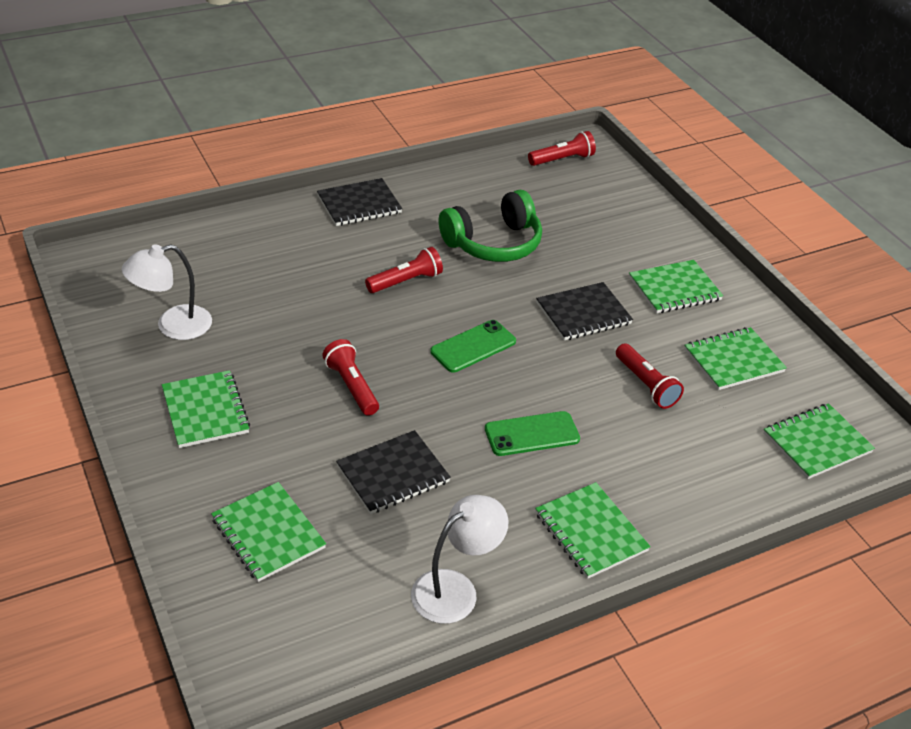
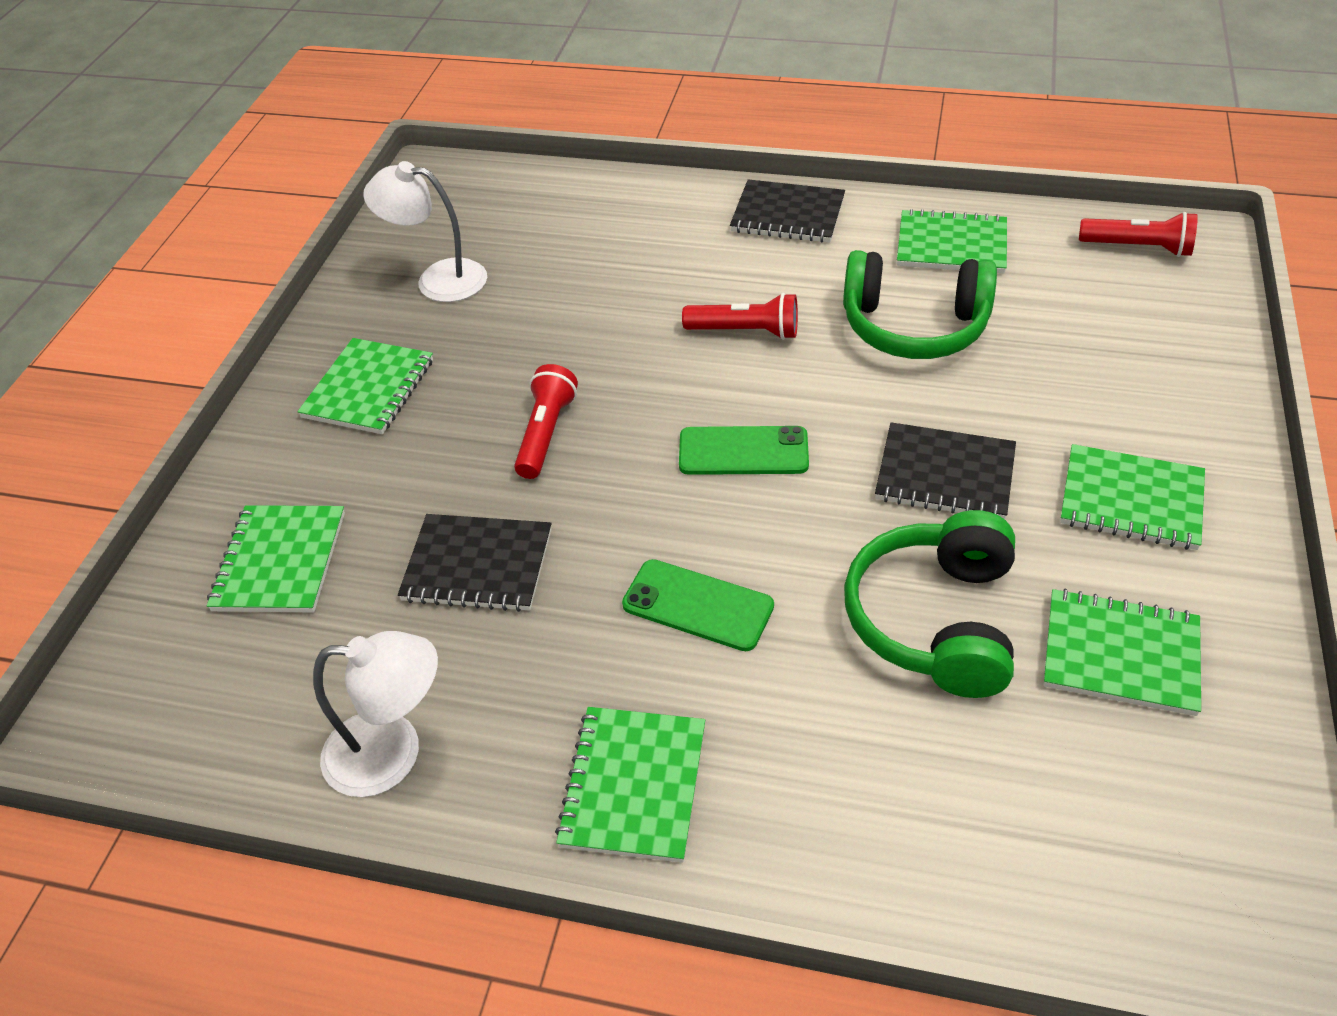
camera: 45 degrees right, 5 degrees up
red flashlight [616,343,684,409] -> green headphones [844,510,1015,698]
green notebook [763,404,875,479] -> green notebook moved to [897,209,1007,273]

